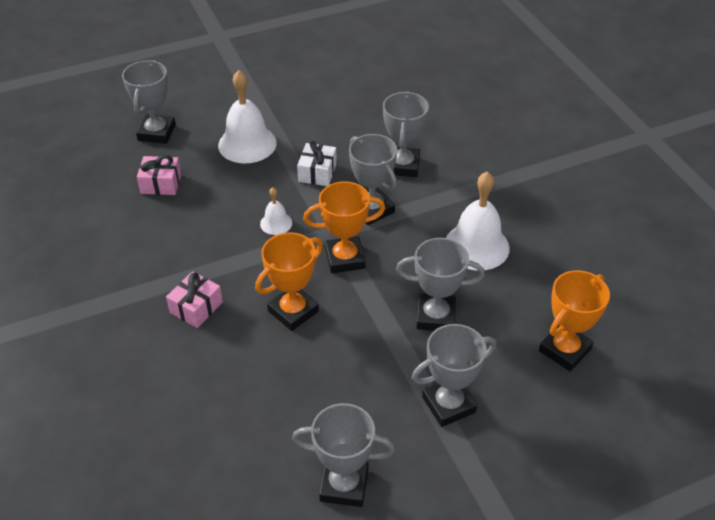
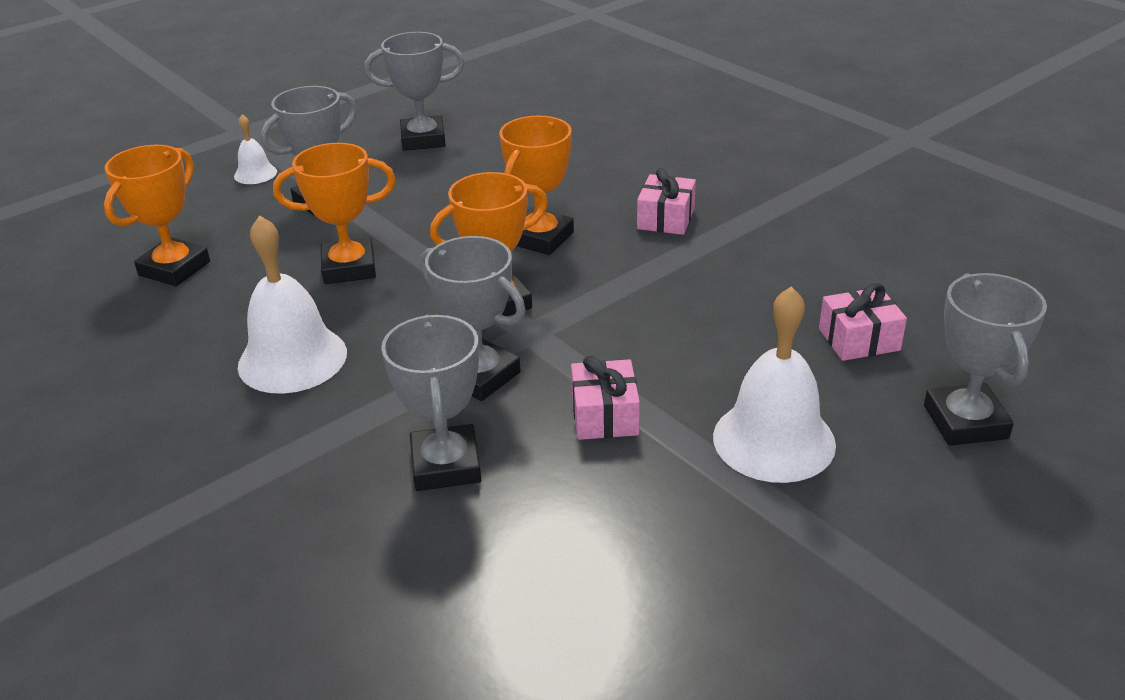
camera: 165 degrees right, 10 degrees down
white bell [260,187,292,235] -> white bell moved to [234,114,277,184]
white gift [297,141,337,186] -> pink gift [571,356,640,440]
grey trophy [396,238,485,331] -> orange trophy [273,143,396,284]

